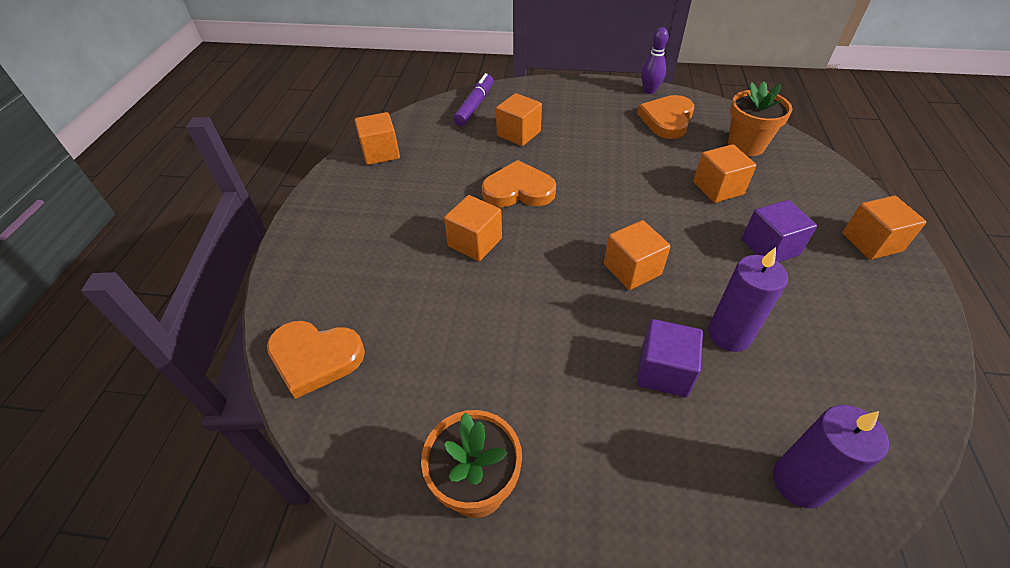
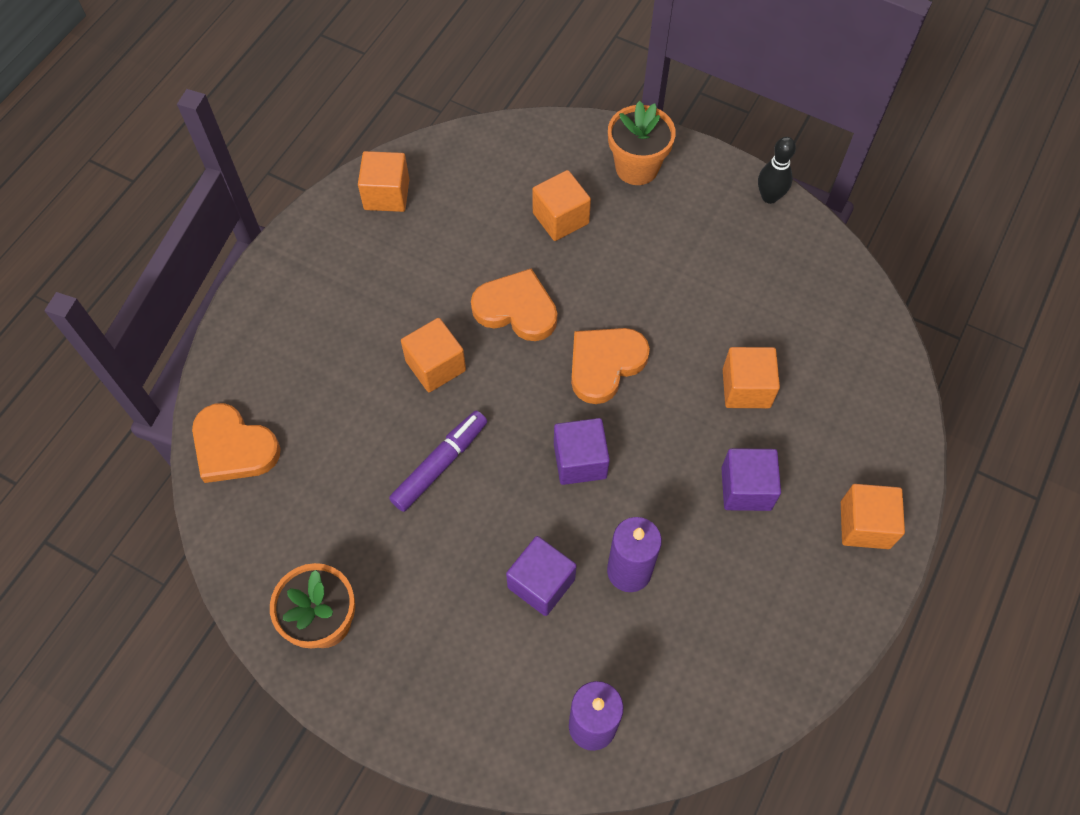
camera: 20 degrees right, 15 degrees up
purple marker [453,73,493,127] -> purple marker moved to [389,411,487,512]
orange cube [604,220,671,290] -> purple cube [554,418,610,485]
orange heart [637,95,694,139] -> orange heart moved to [571,328,650,404]
purple bowling pin [641,27,669,94] -> black bowling pin [758,137,796,204]
orange flower pot [728,81,792,156] -> orange flower pot moved to [608,101,676,185]

